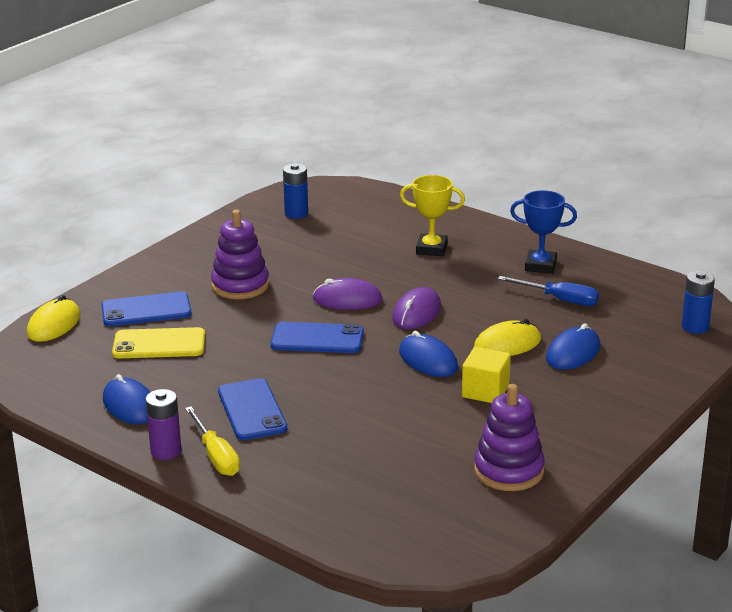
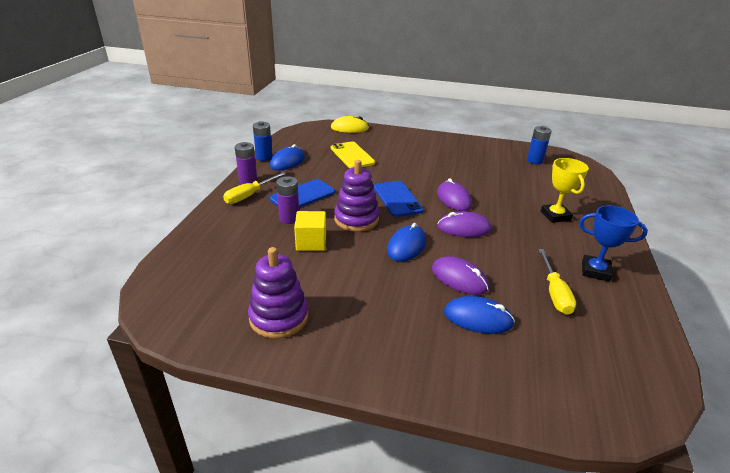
camera: 65 degrees right, 5 degrees up
blue phone [101,292,192,326] -> none
purple stacking toy [211,210,269,299] -> purple stacking toy moved to [334,160,379,232]
yellow cube [462,347,511,403] -> yellow cube moved to [294,211,326,251]
yellow mouse [474,319,541,356] -> purple mouse [432,256,489,295]
blue screwdriver [498,276,599,306] -> yellow screwdriver [538,249,576,315]
blue trophy [510,190,577,274] -> blue trophy turned 60 degrees counterclockwise [579,205,648,282]
blue battery [682,271,715,334] -> blue battery moved to [253,121,273,161]
none -> purple battery [276,176,299,224]

